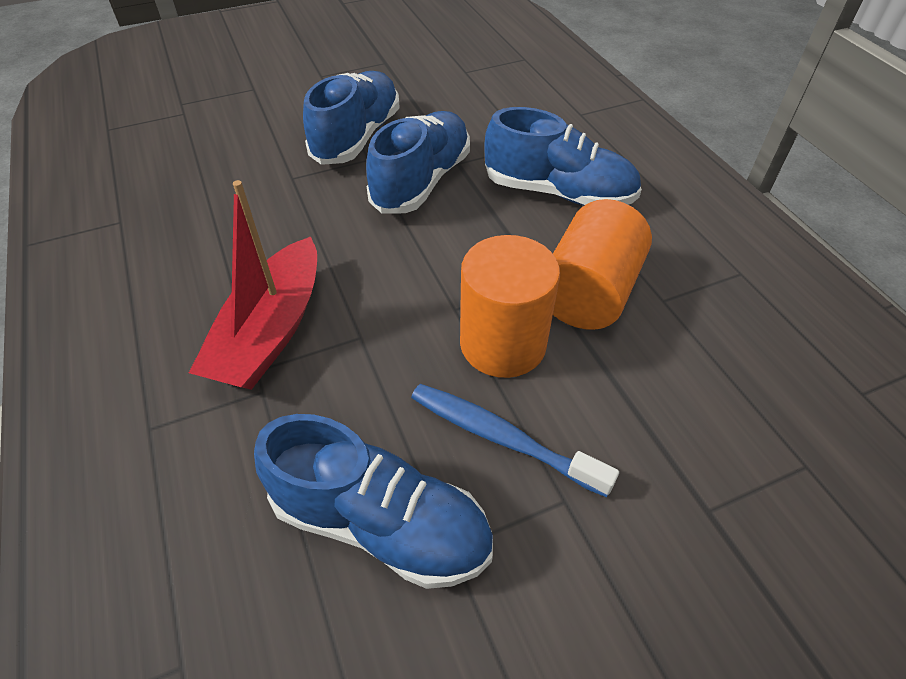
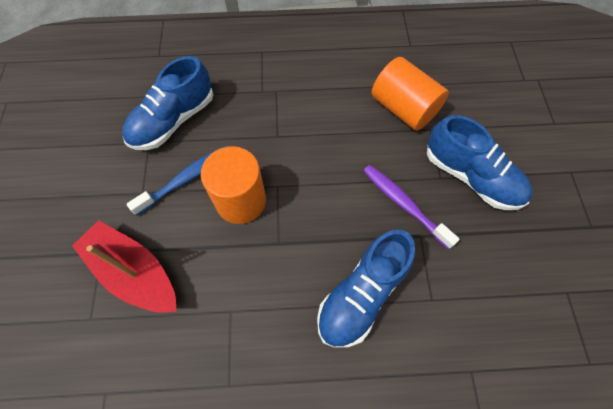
camera: 110 degrees right, 15 degrees up
red boat [189,180,317,390] -> red boat moved to [72,220,177,313]
blue shoe [366,111,470,214] -> purple toothbrush [363,165,460,249]
orange cylinder [553,199,652,330] -> orange cylinder moved to [372,57,449,131]

